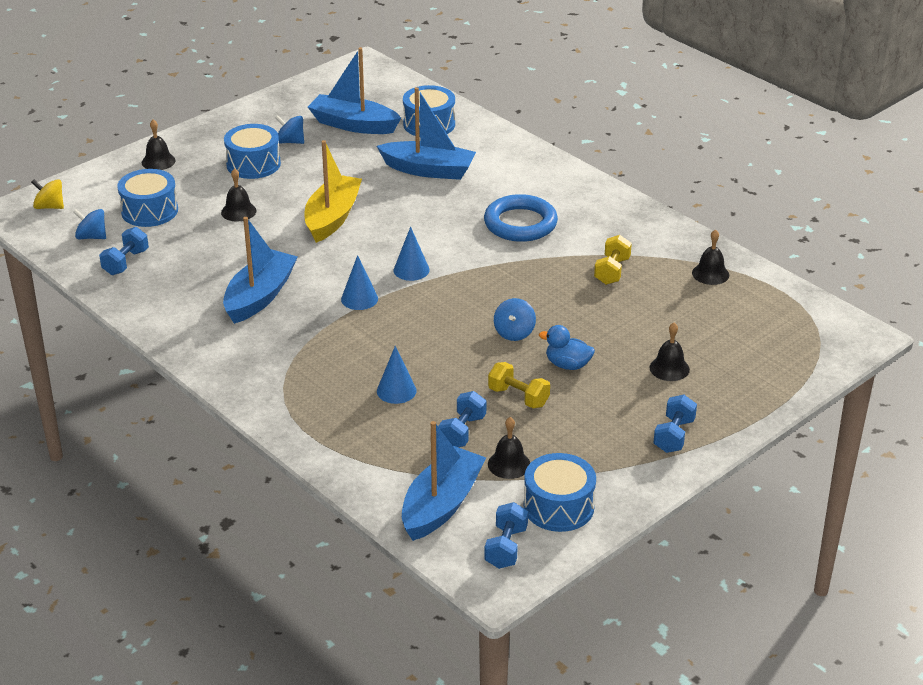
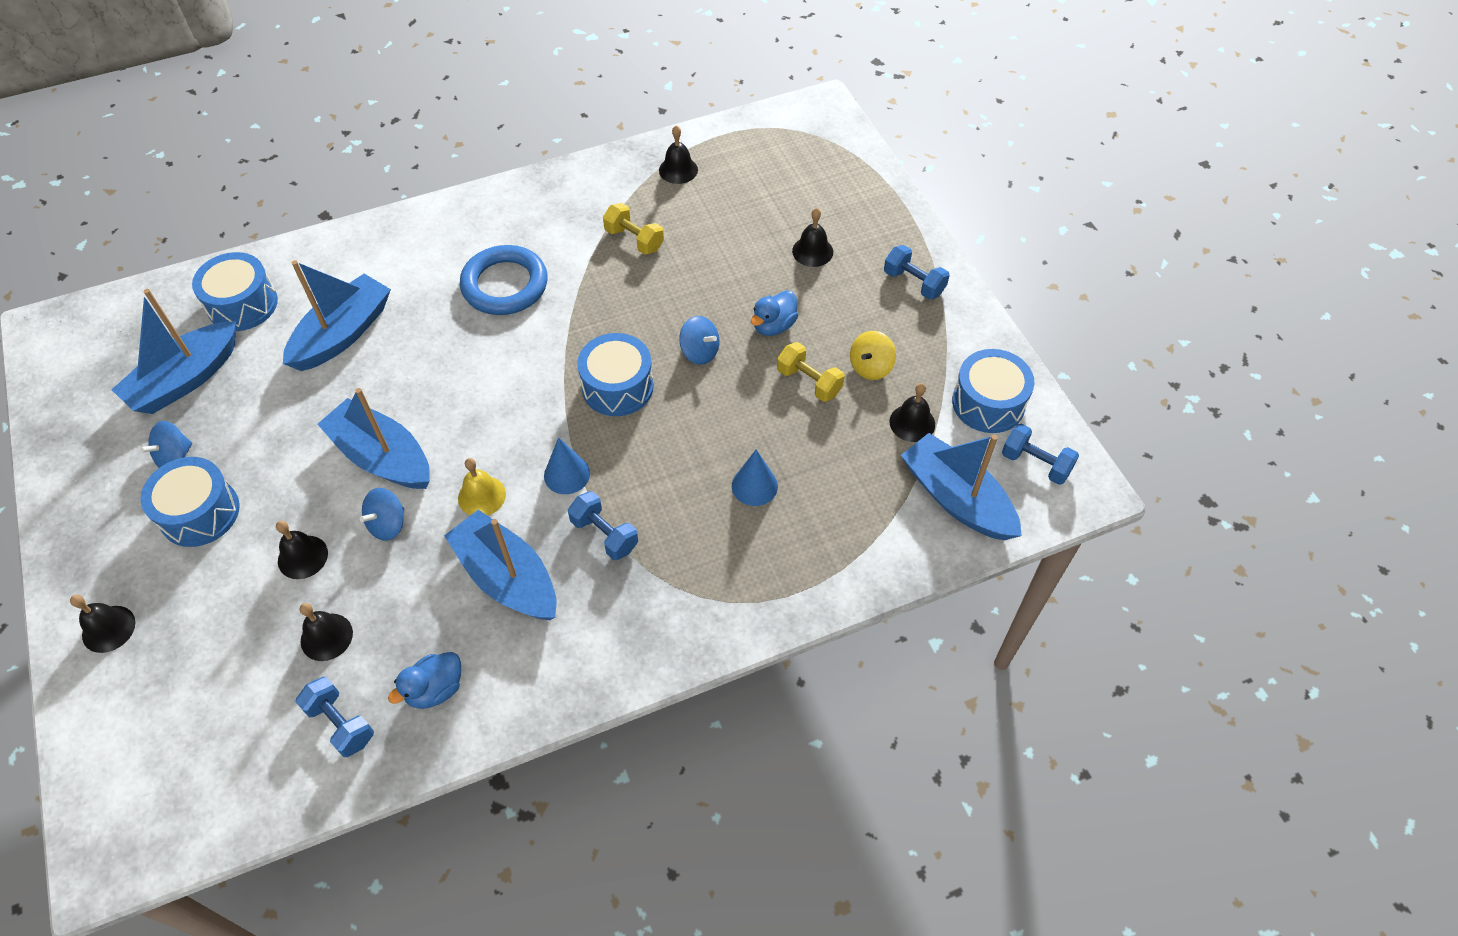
camera: 70 degrees left, 20 degrees up
yellow spinning top [31,179,64,209] -> yellow spinning top moved to [850,331,896,380]
blue spinning top [73,209,106,239] -> blue spinning top moved to [360,488,404,541]
blue drum [117,169,178,227] -> blue drum moved to [577,333,654,416]
yellow boat [305,140,362,243] -> blue boat [317,388,430,489]
blue cone [394,227,430,281] -> none
blue dumbbell [438,391,486,447] -> blue dumbbell moved to [568,491,638,560]
yellow dumbbell [488,362,550,408] -> yellow dumbbell turned 75 degrees clockwise [777,342,845,402]
none -> black bell [300,603,353,661]
none -> blue duck [388,652,461,709]
none -> yellow bell [458,458,506,516]

